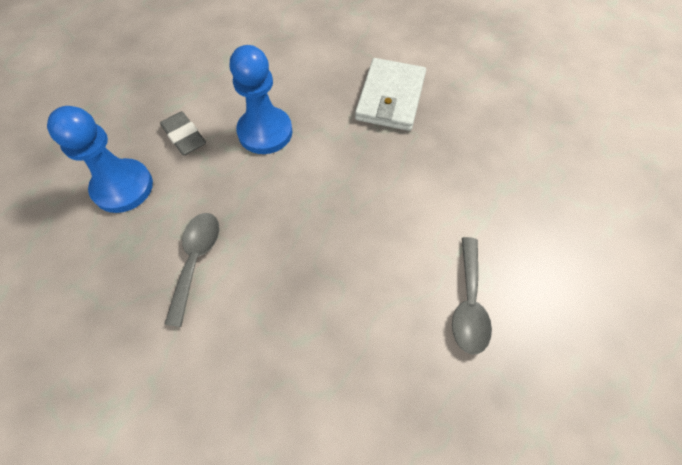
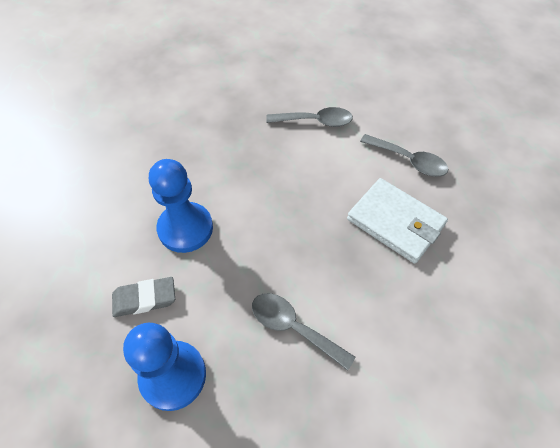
camera: 65 degrees left, 5 degrees down
white wallet [355,58,426,131] -> white wallet moved to [347,178,448,264]
none -> grey spoon [266,107,353,127]

